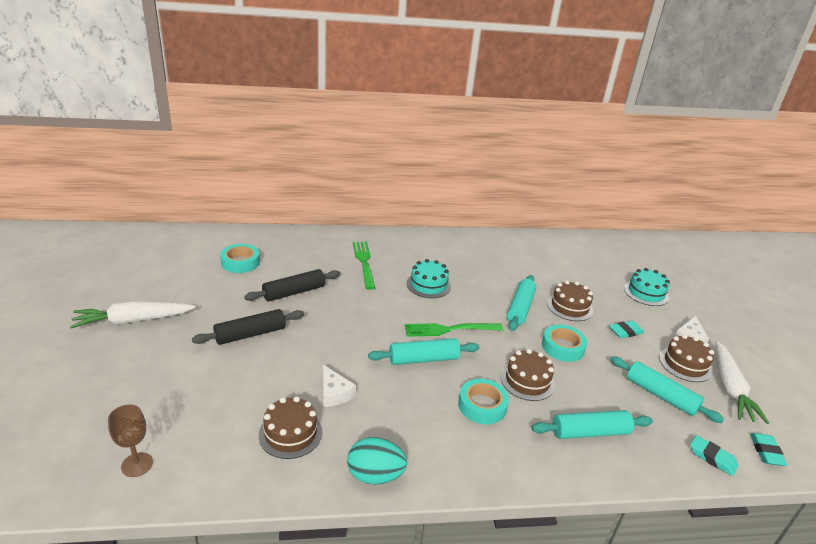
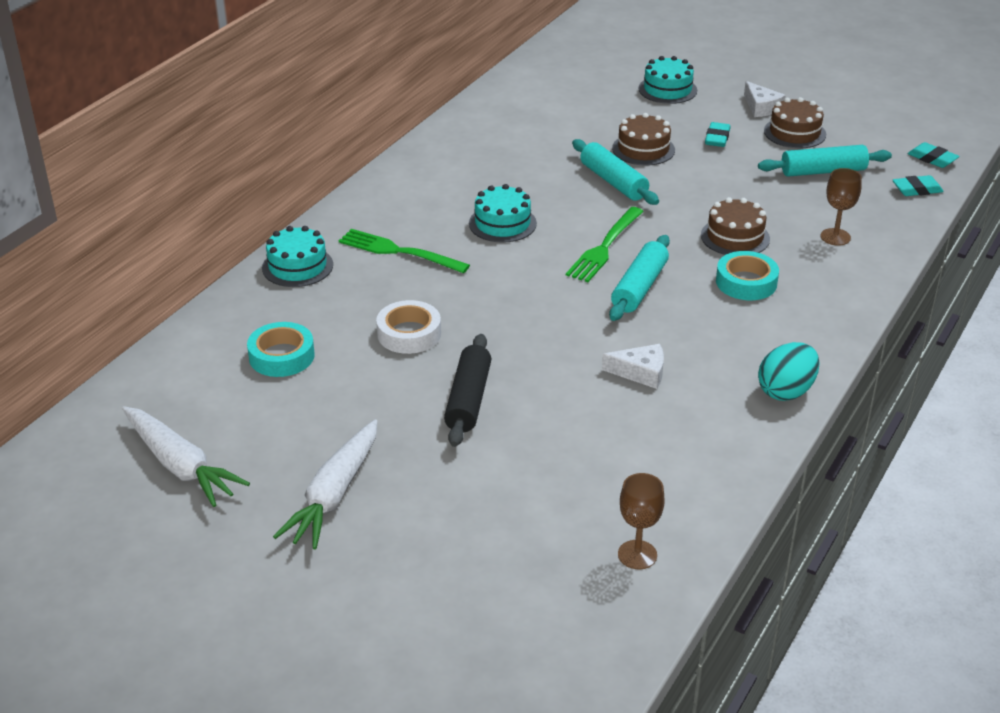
camera: 50 degrees left, 5 degrees up
black rolling pin [244,269,340,302] -> white tape [376,300,441,354]
brown cake [259,397,322,459] -> none
turquoise rolling pin [532,410,653,439] -> brown goblet [820,168,862,246]
turquoise tape [542,325,587,362] -> none
white carrot [716,341,769,424] -> white carrot moved to [122,406,250,507]
none -> turquoise cake [262,226,333,287]

